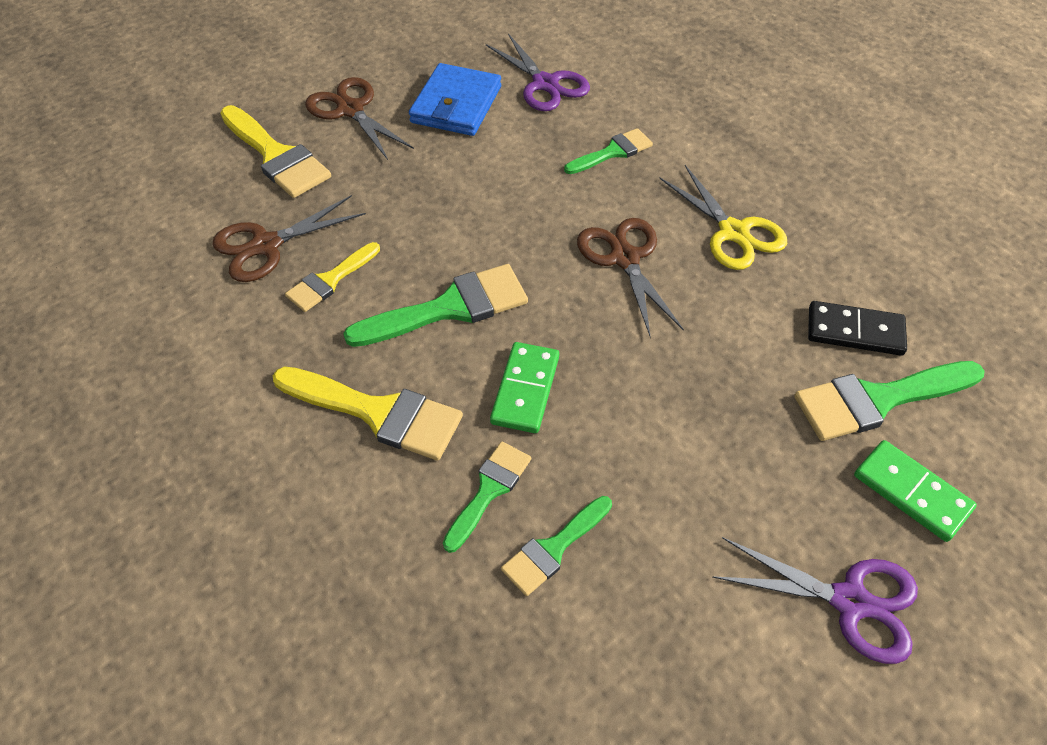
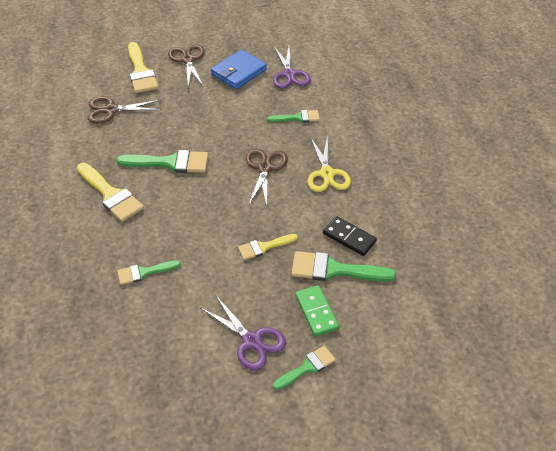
camera: 25 degrees right, 5 degrees down
yellow brush [285,242,380,312] -> yellow brush moved to [238,234,298,260]
green brush [443,442,531,553] -> green brush moved to [273,346,336,390]
green domino [490,342,559,433] -> none

